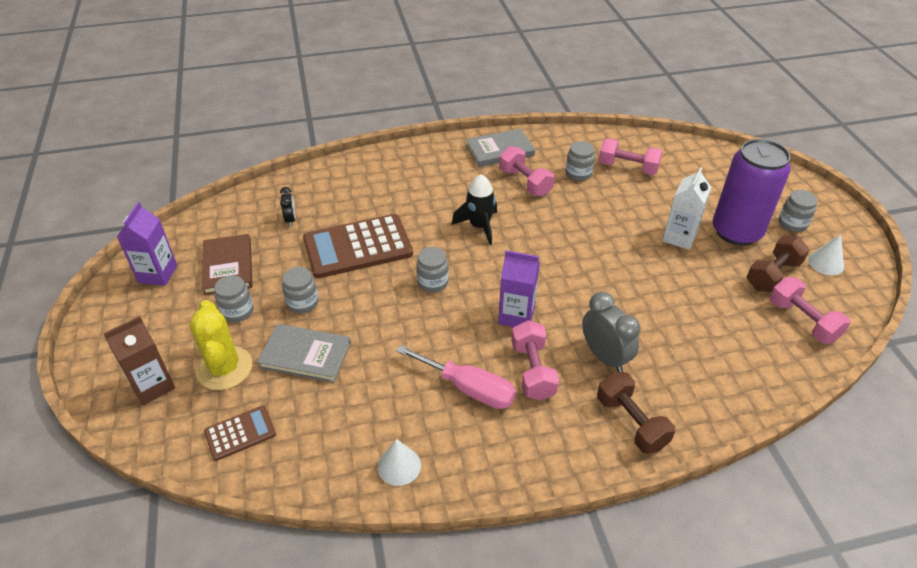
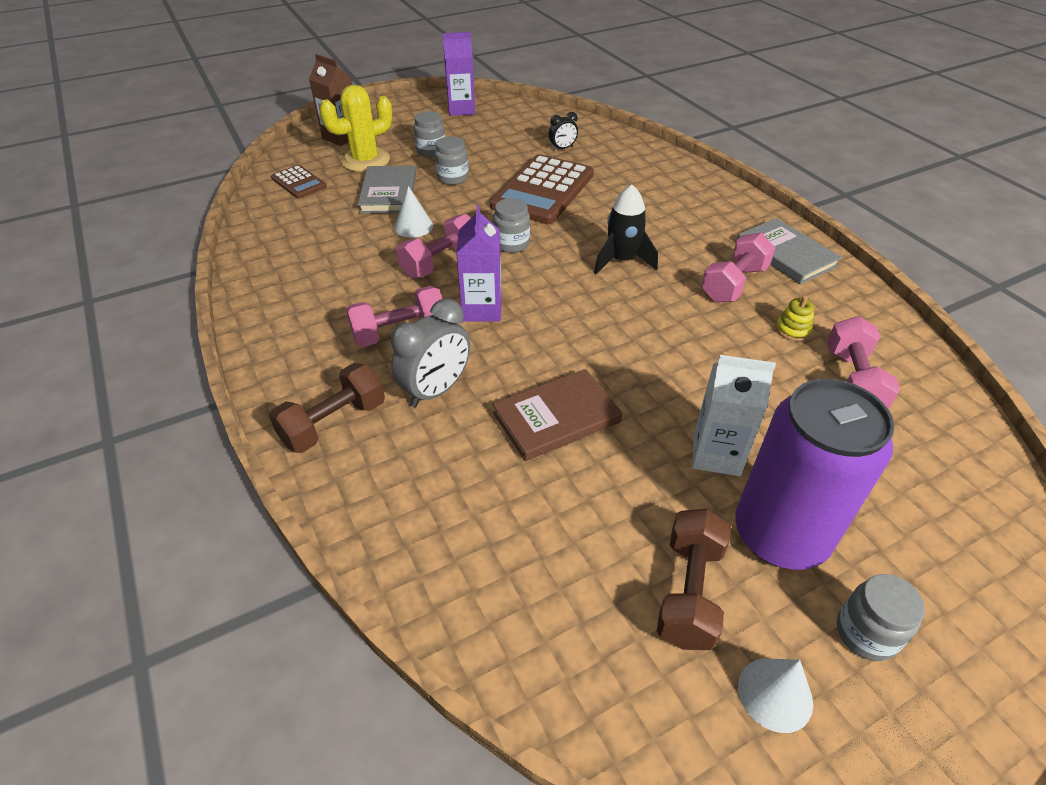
camera: 75 degrees right, 0 degrees up
brown book [202,234,253,295] -> brown book moved to [493,369,622,461]
brown calculator [303,214,413,278] -> brown calculator turned 120 degrees counterclockwise [490,154,594,224]
white cone [378,439,421,486] -> white cone moved to [394,186,433,238]
pink screwdriver [396,345,516,409] -> none
grey jar [565,141,595,181] -> yellow stacking toy [776,296,814,341]
brown dumbbell [747,236,809,292] -> brown dumbbell turned 75 degrees clockwise [657,509,731,650]
pink dumbbell [770,277,850,344] -> pink dumbbell moved to [396,214,471,278]

